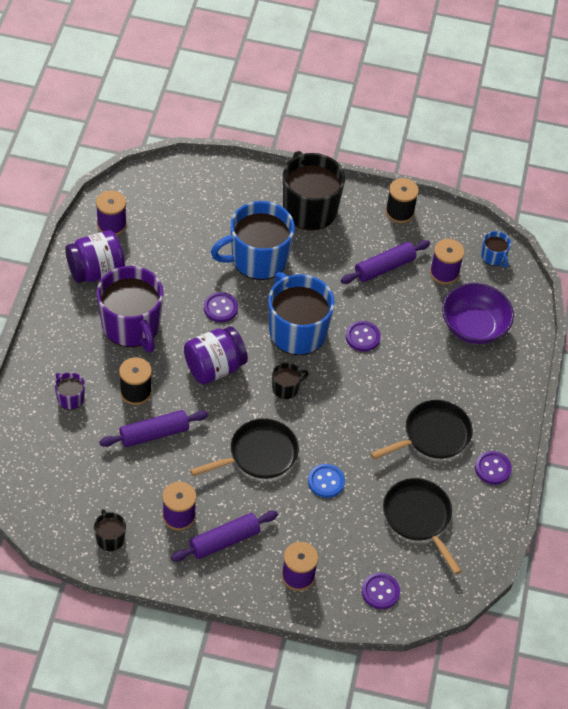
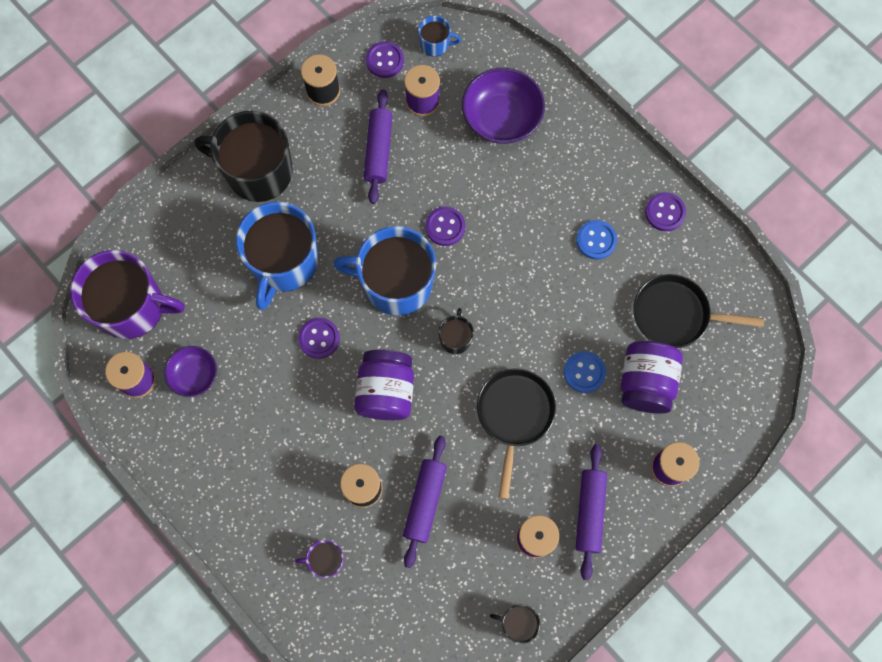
camera: 50 degrees left, 20 degrees up
purple jar [65,230,125,283] -> purple jar moved to [621,341,683,414]
purple mug [97,266,164,353] -> purple mug moved to [70,250,185,339]
purple button [362,573,400,609] -> purple button moved to [366,41,404,78]
black pan [370,400,473,459] -> blue button [576,220,617,259]
none -> purple bowl [164,346,217,397]

